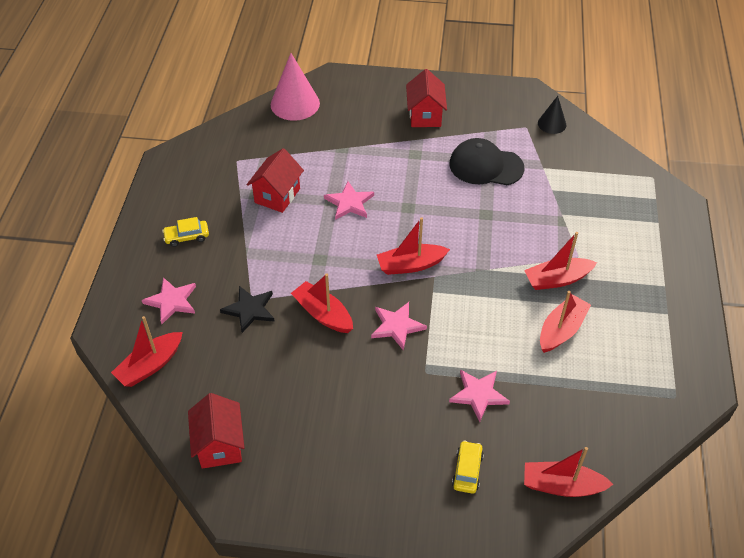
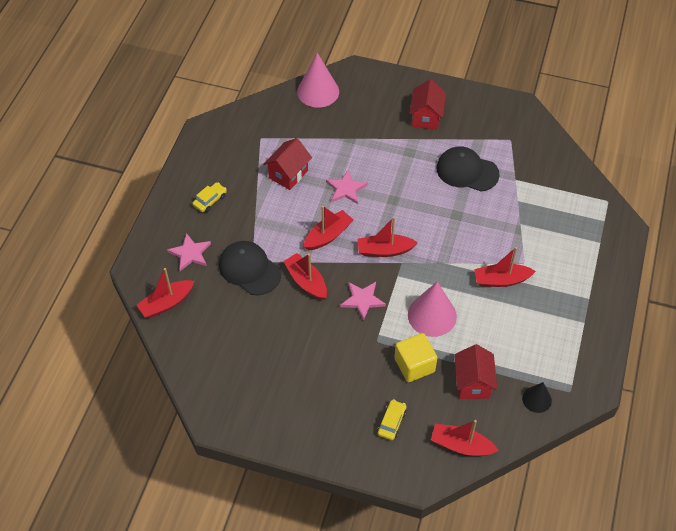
camera: 10 degrees right, 5 degrees up
yellow car [162,217,209,247] -> yellow car turned 135 degrees clockwise [193,182,227,212]
red house [188,393,244,469] -> red house moved to [454,344,497,399]
black star [220,286,275,333] -> black cap [219,241,281,295]
pink star [449,370,510,422] -> yellow cube [394,333,438,382]
black cone [538,96,566,134] -> black cone moved to [522,382,552,413]
red boat [540,291,591,353] -> red boat moved to [304,206,353,250]
none -> pink cone [408,282,457,337]

